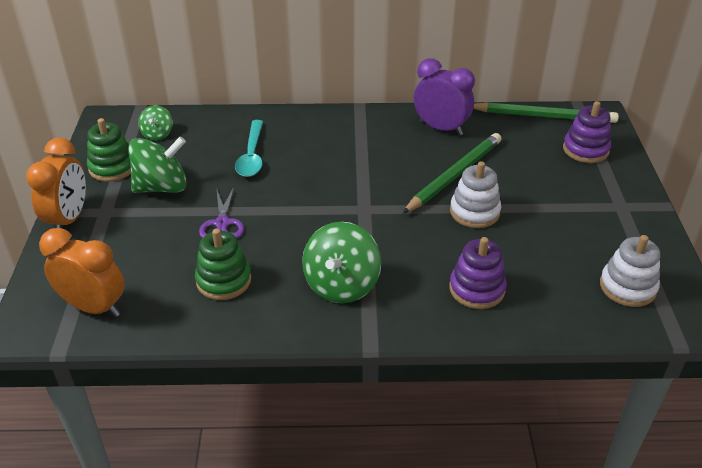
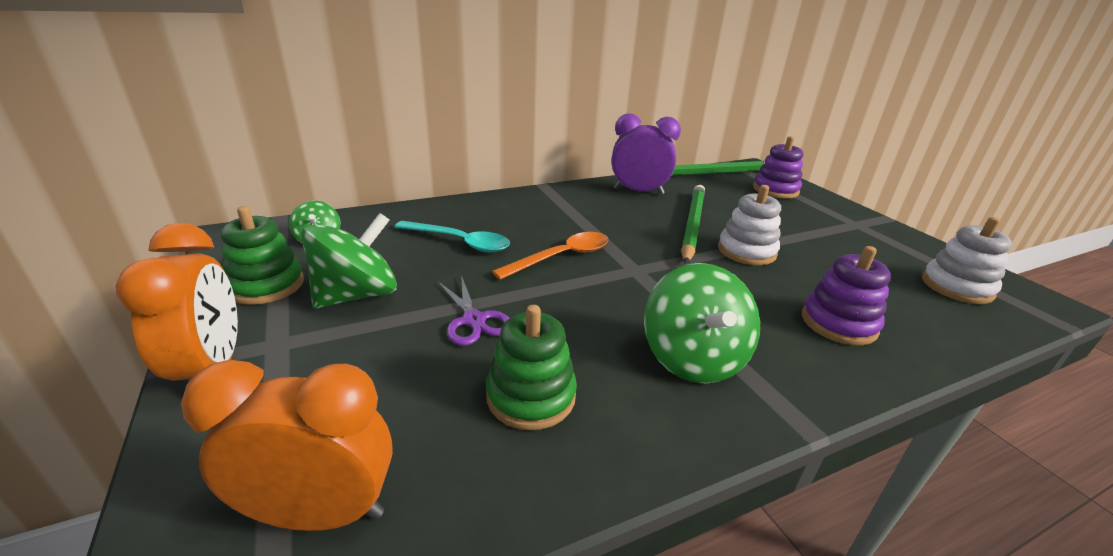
camera: 25 degrees left, 10 degrees down
turquoise spoon [235,120,263,177] -> turquoise spoon turned 45 degrees counterclockwise [395,221,510,253]
none -> orange spoon [492,232,609,280]

